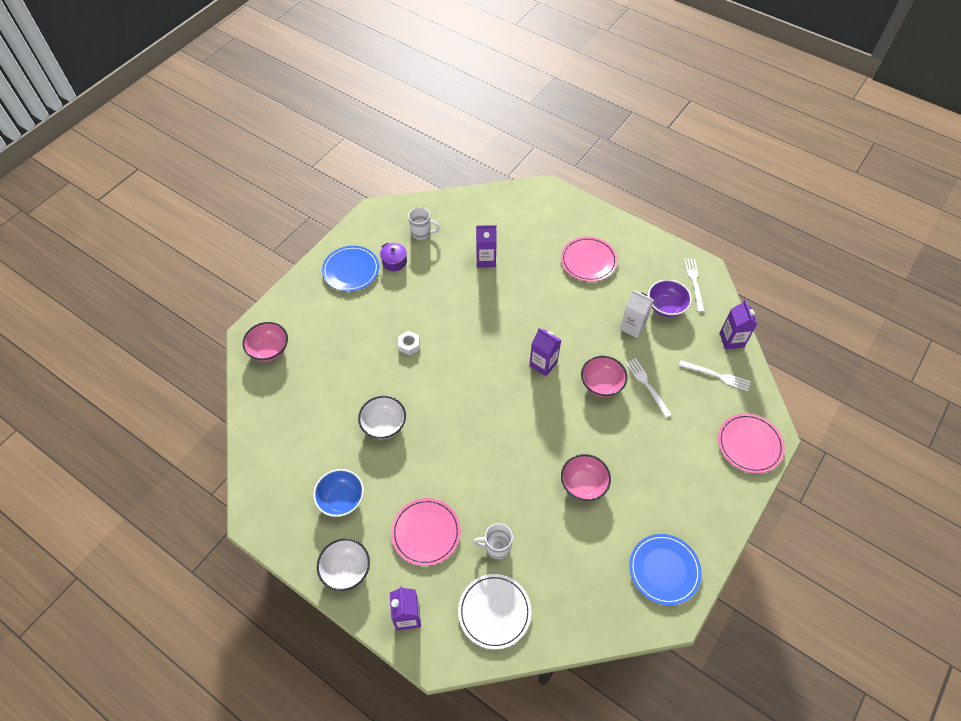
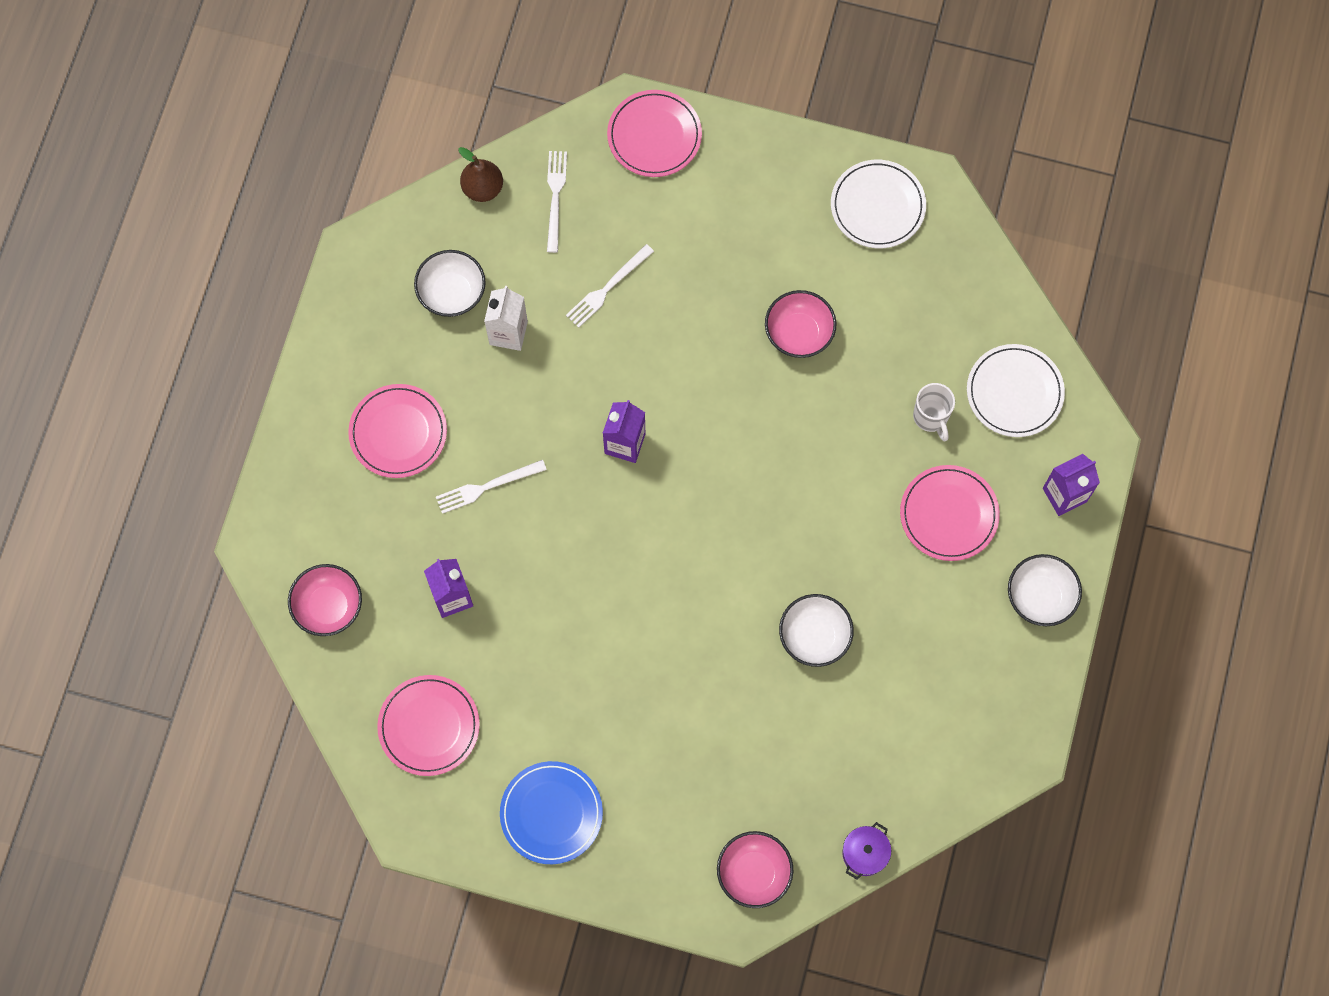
camera: 110 degrees left, 15 degrees up
blue bowl [313,469,364,517] -> none
purple pot [380,243,407,271] -> purple pot moved to [842,822,891,880]
white nut [398,331,420,355] -> none
white mug [408,207,440,240] -> pink plate [377,675,480,776]
pink bowl [581,356,627,397] -> pink bowl moved to [288,564,362,636]
blue plate [629,534,702,605] -> white plate [831,160,926,248]
purple bowl [648,279,692,317] -> white bowl [414,250,486,317]
white fork [684,258,705,312] -> white fork moved to [436,460,547,514]
purple carton [719,300,757,350] -> brown pear [458,147,503,202]

